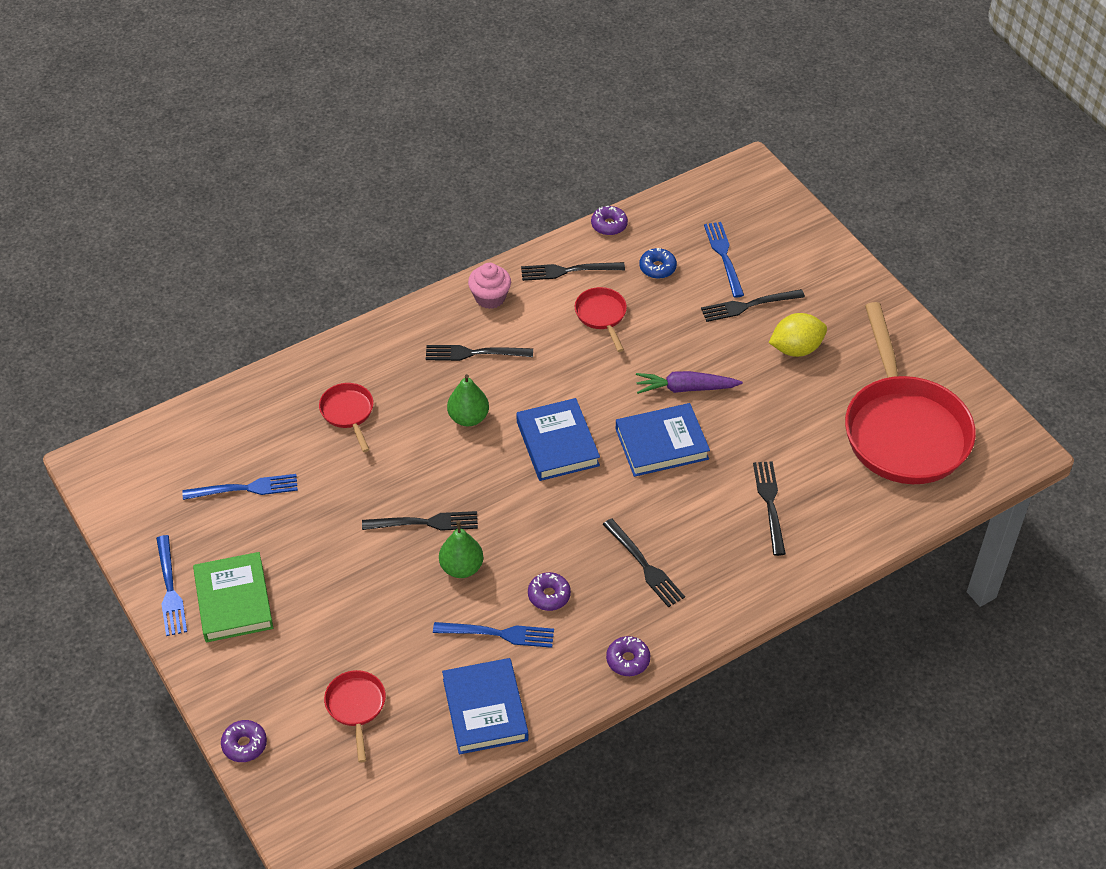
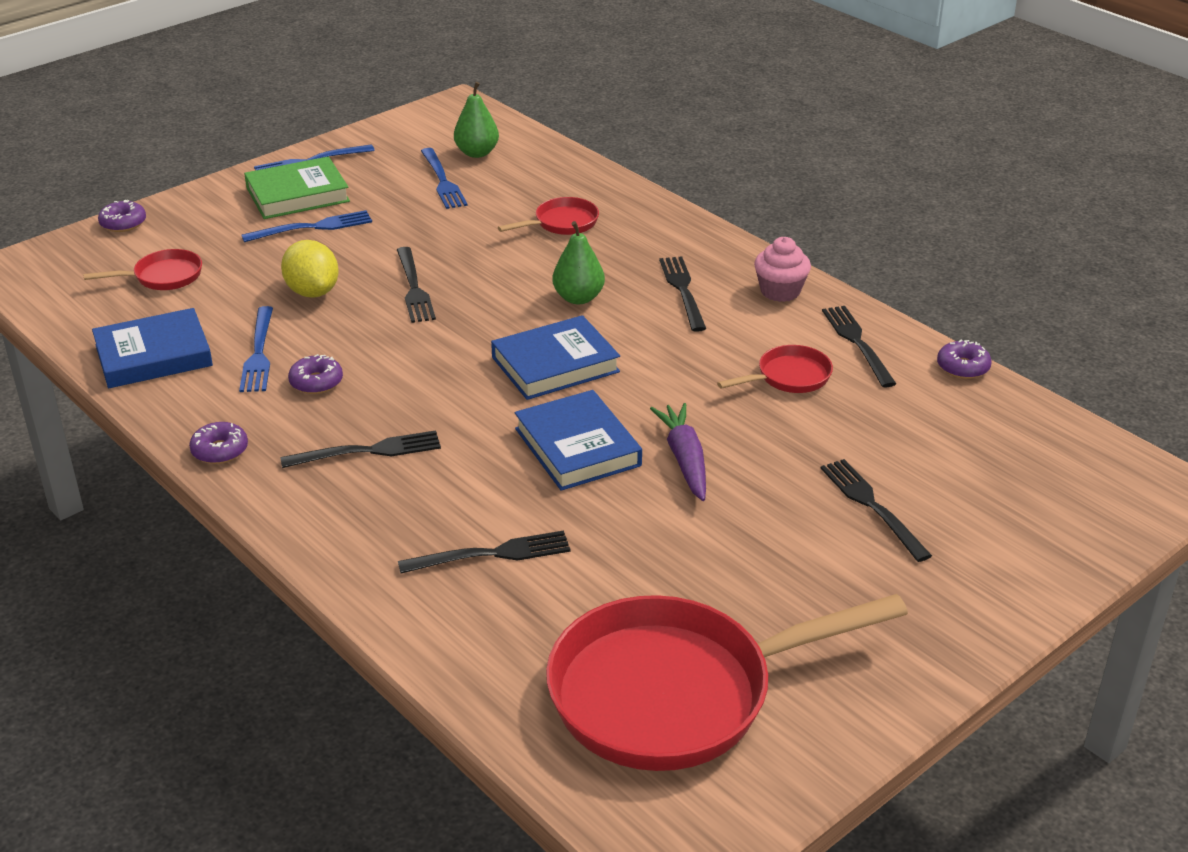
camera: 80 degrees right, 15 degrees down
green pear [439,521,483,578] -> green pear moved to [454,82,499,158]
black fork [602,518,685,608] -> black fork turned 150 degrees counterclockwise [280,430,441,468]
blue donut [639,248,677,279] -> none
blue fork [704,222,744,298] -> blue fork moved to [241,210,372,242]
yellow lemon [769,313,827,357] -> yellow lemon moved to [281,240,339,298]

